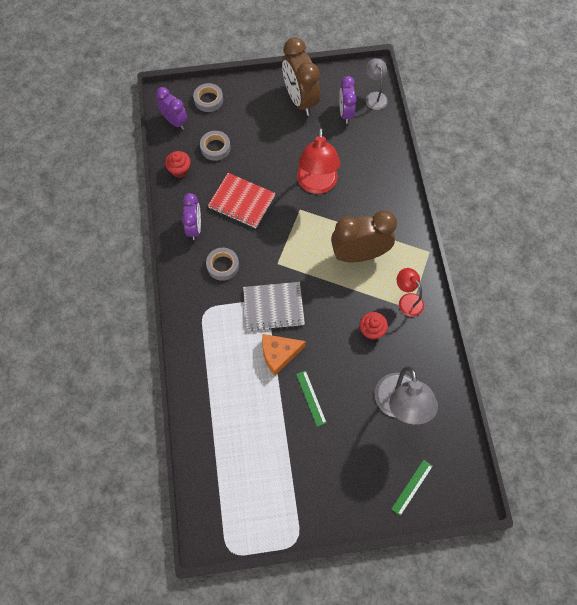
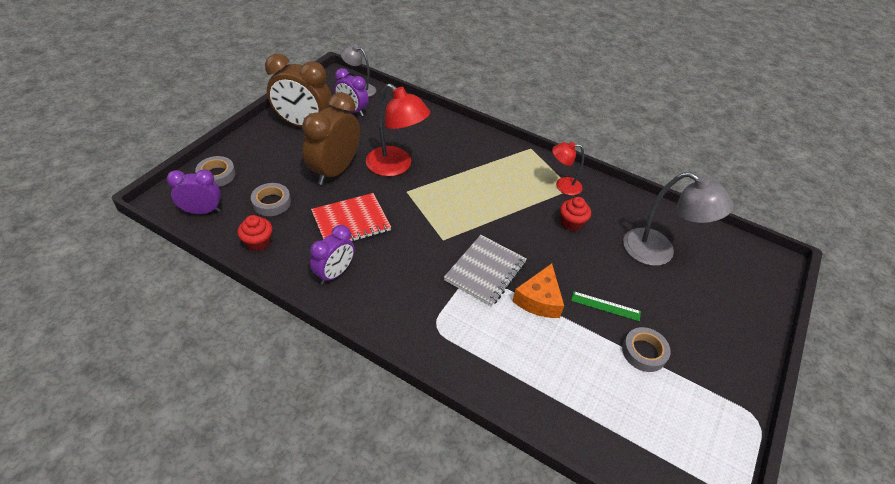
camera: 55 degrees left, 20 degrees down
purple clock [182,193,201,240] -> purple clock turned 90 degrees clockwise [310,225,355,284]
grey tape [206,248,239,281] -> grey tape moved to [622,327,671,372]
brown clock [331,210,397,262] -> brown clock moved to [302,92,360,185]
green ruler [391,460,433,516] -> none

